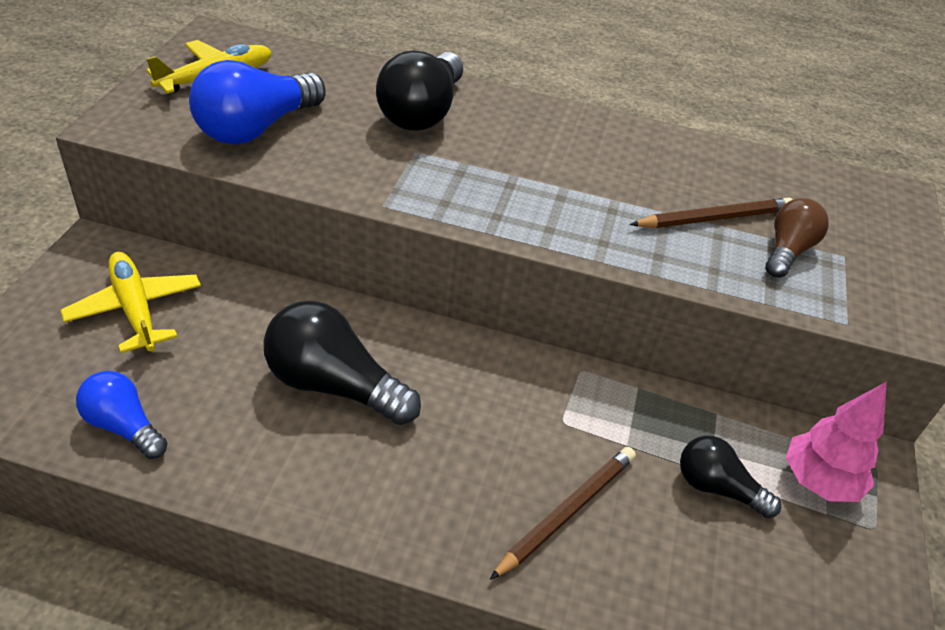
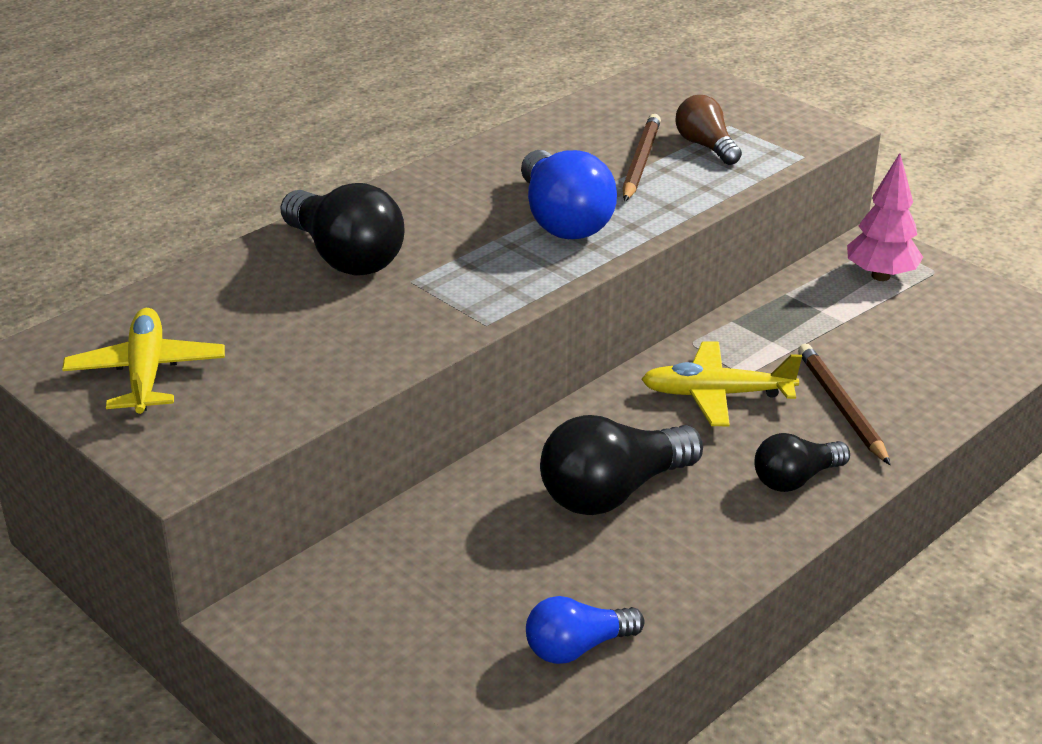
camera: 55 degrees left, 10 degrees down
yellow plane [60,252,201,353] -> yellow plane moved to [641,341,802,426]
blue light bulb [189,60,326,145] -> blue light bulb moved to [521,150,617,239]
black light bulb [680,436,781,518] -> black light bulb moved to [754,433,850,492]

